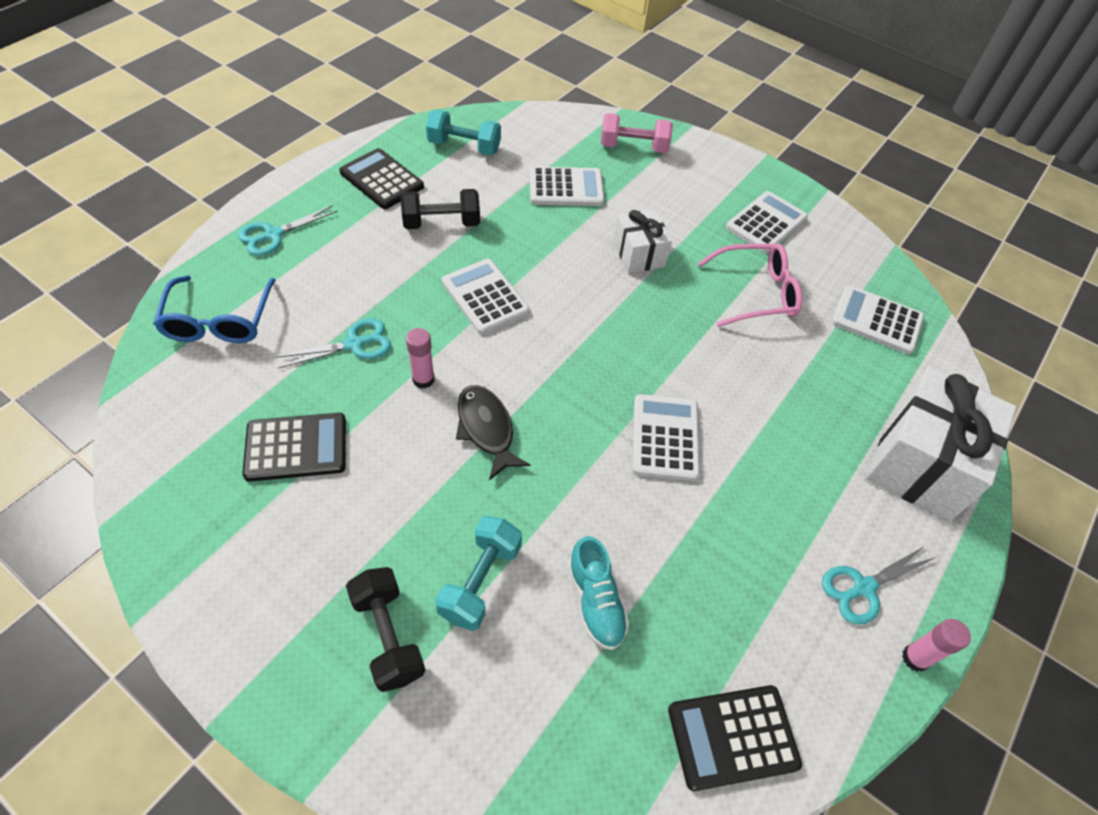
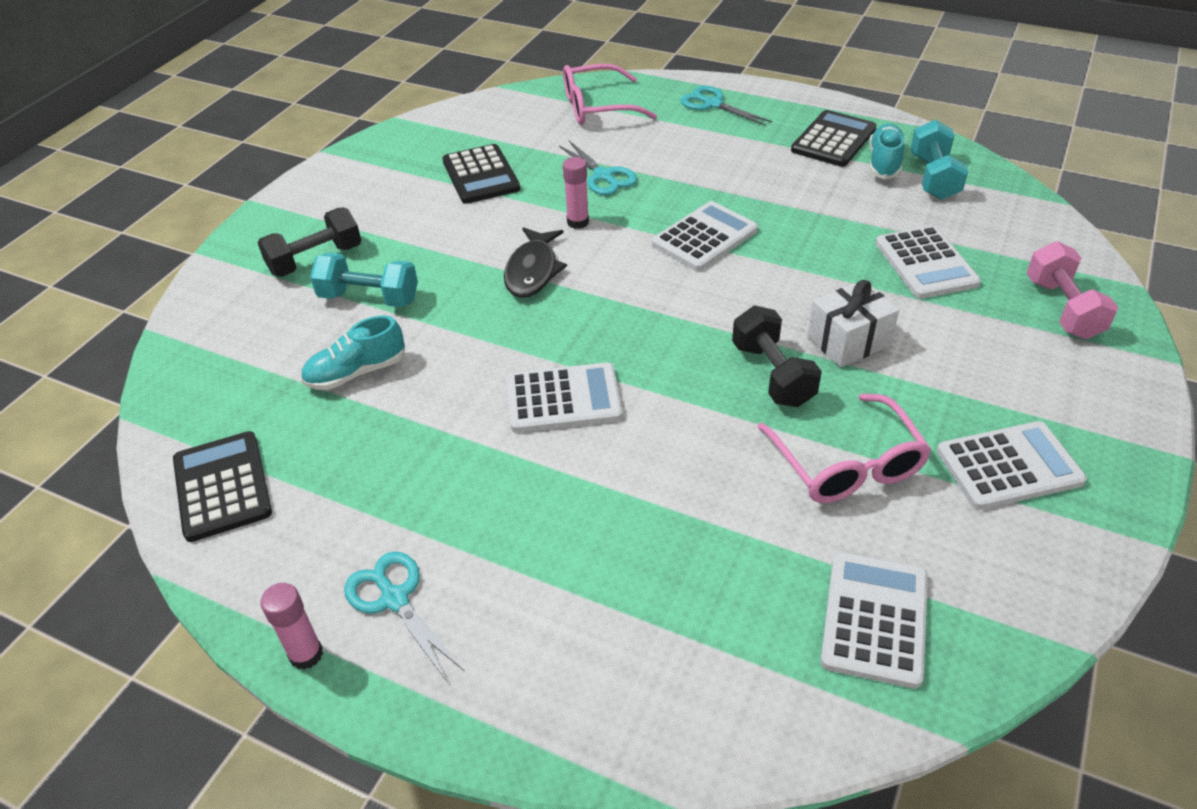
camera: 85 degrees right, 10 degrees down
blue glasses [153,275,276,343] -> pink glasses [563,64,657,125]
black dumbbell [401,189,480,229] -> black dumbbell moved to [732,306,822,407]
black fish [456,385,530,480] -> black fish turned 135 degrees clockwise [504,227,567,298]
white calculator [726,191,808,254] -> white calculator turned 45 degrees counterclockwise [937,421,1087,510]
white gift [866,366,1017,521] -> none
none -> turquoise shoe [869,124,905,179]

